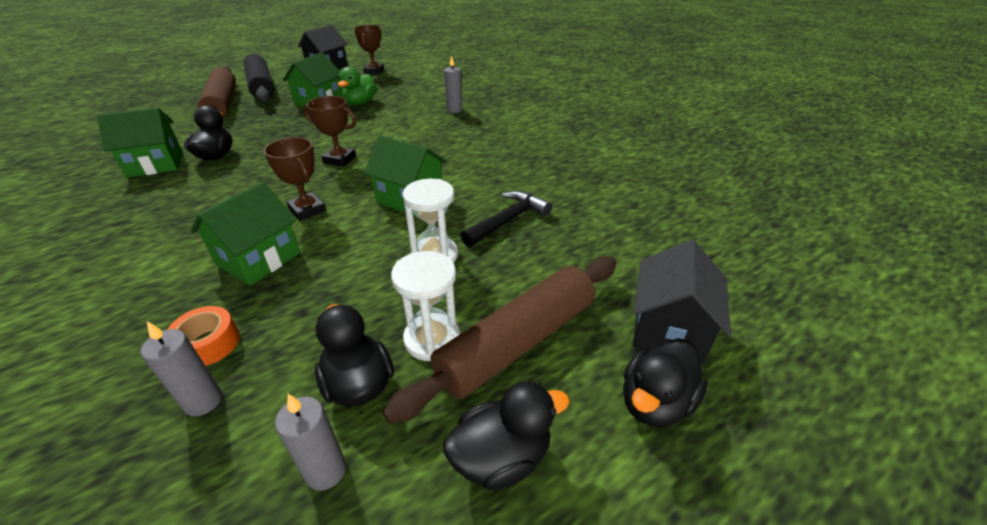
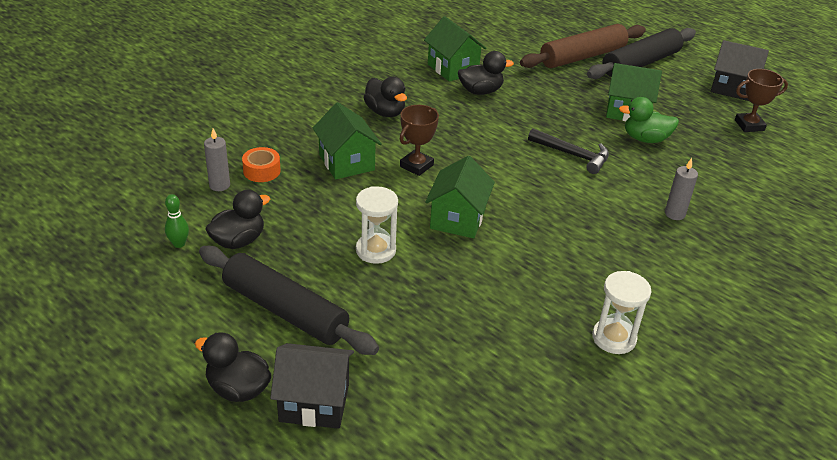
camera: 75 degrees right, 0 degrees up
green house [191,182,300,285] -> green house turned 45 degrees clockwise [312,102,382,179]
grey candle [275,394,346,491] -> green bowling pin [165,194,189,248]
brown trophy [303,96,356,167] -> none
brown rolling pin [382,256,617,424] -> black rolling pin [199,246,379,355]
white hourglass [391,251,460,362] -> white hourglass moved to [592,271,651,354]
black duck [443,381,570,491] -> black duck moved to [363,77,407,117]
black hammer [461,191,552,247] -> black hammer moved to [528,128,609,174]

